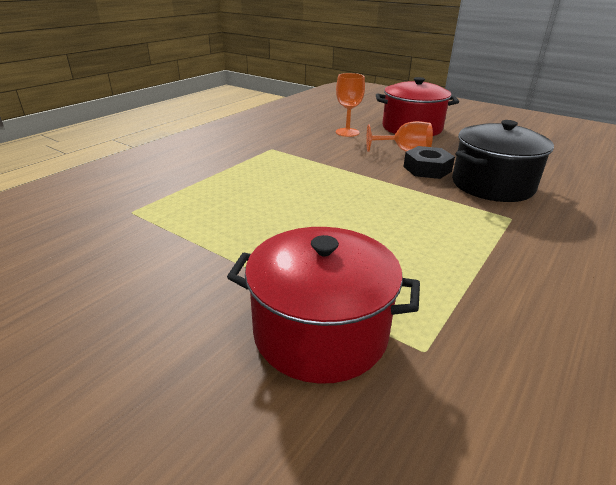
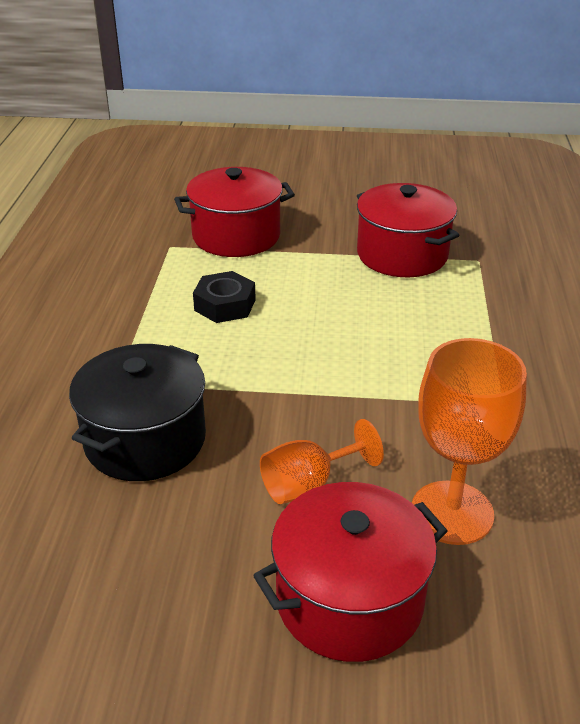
camera: 150 degrees right, 5 degrees up
orange goblet [336,73,365,137] -> orange goblet [412,338,527,545], size x1.59
black nut [403,146,455,179] -> black nut moved to [193,271,256,323]
none -> red pot [357,183,459,277]

